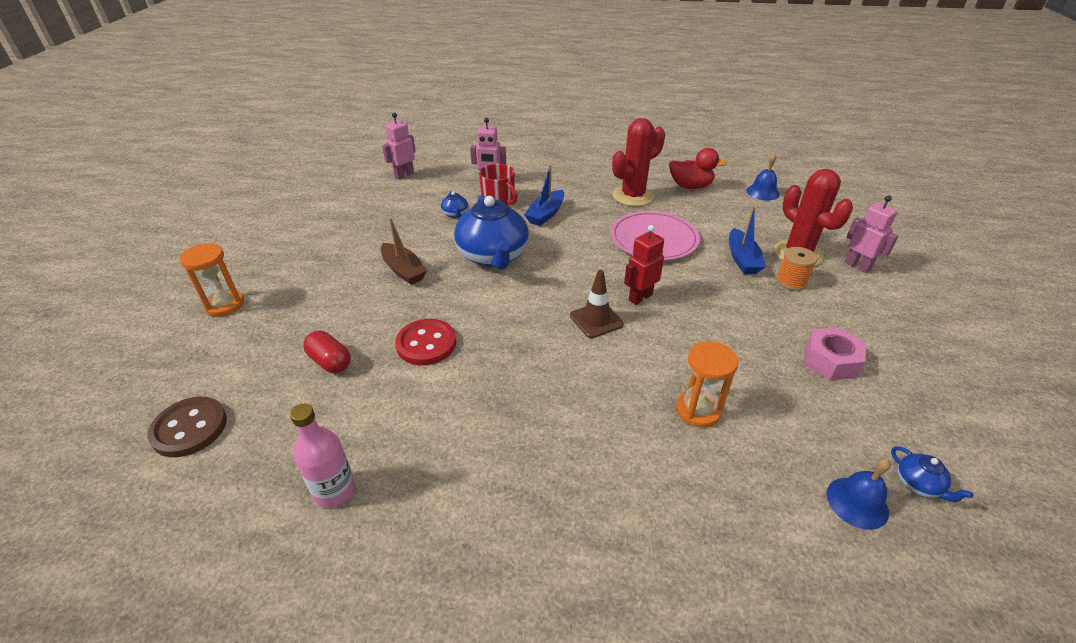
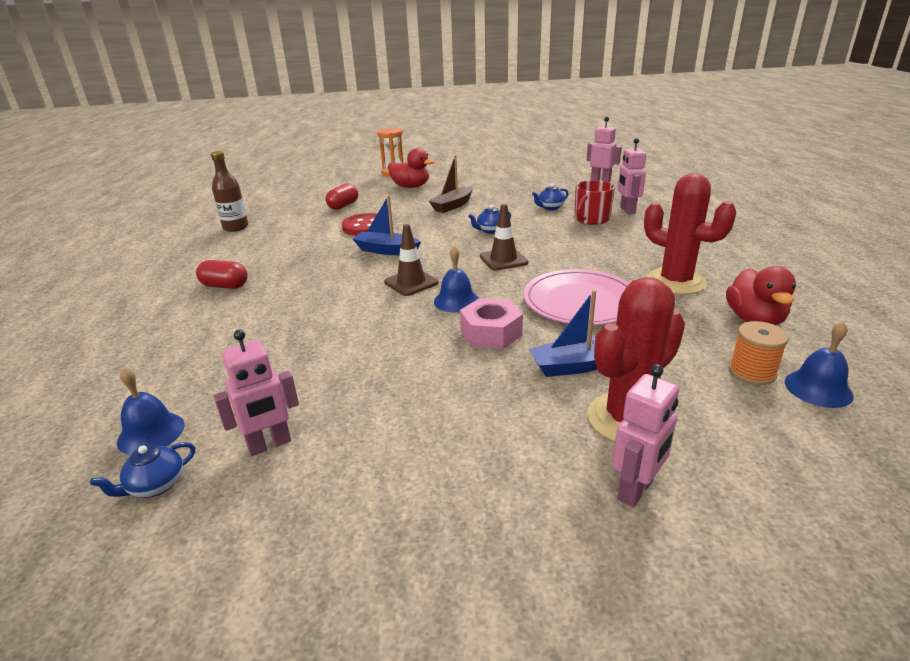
camera: 80 degrees right, 10 degrees down
brown button [147,397,227,457] -> none
pink bottle [290,404,355,508] -> brown bottle [211,151,248,232]
blue teapot [454,195,529,270] -> blue teapot [468,205,511,234], size x0.41
blue boat [524,165,564,226] -> blue boat moved to [353,196,421,255]
red robot [624,225,664,305] -> blue bell [434,246,479,313]
orange hourglass [676,341,739,428] -> none
orange spool [776,247,817,291] -> orange spool moved to [729,321,789,385]
pink nut [804,327,866,381] -> pink nut moved to [460,298,523,349]
none -> red capsule [196,260,248,289]
none -> pink robot [214,330,299,456]
none -> red duck [388,148,435,188]
none -> brown traffic cone [480,204,528,271]

